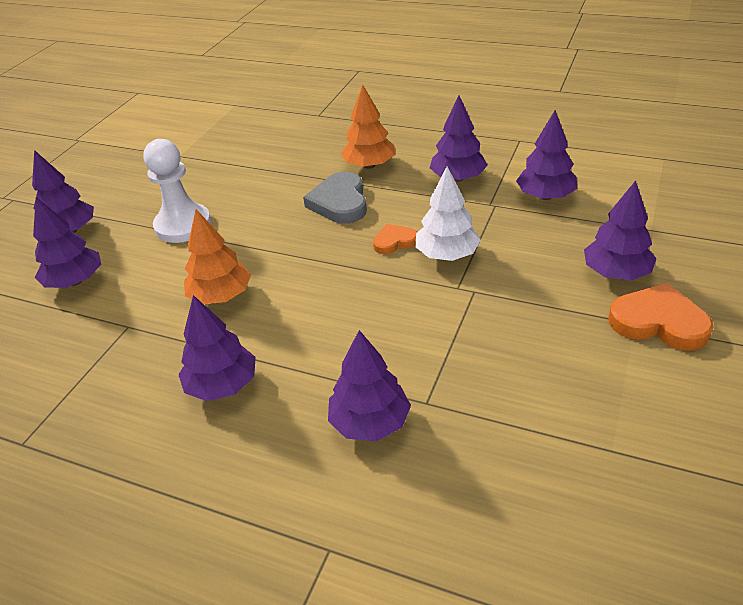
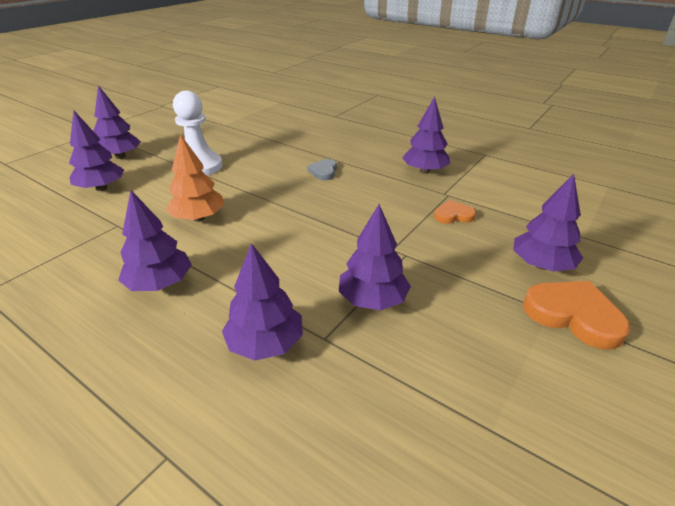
camera: 10 degrees right, 5 degrees down
grey heart [303,172,367,224] -> grey heart [307,159,337,180], size x0.58
orange tree [341,85,395,169] -> none
orange heart [373,224,417,254] -> orange heart moved to [434,200,476,224]
white tree [415,167,481,261] -> none
purple tree [516,110,577,200] -> purple tree moved to [339,204,411,310]

